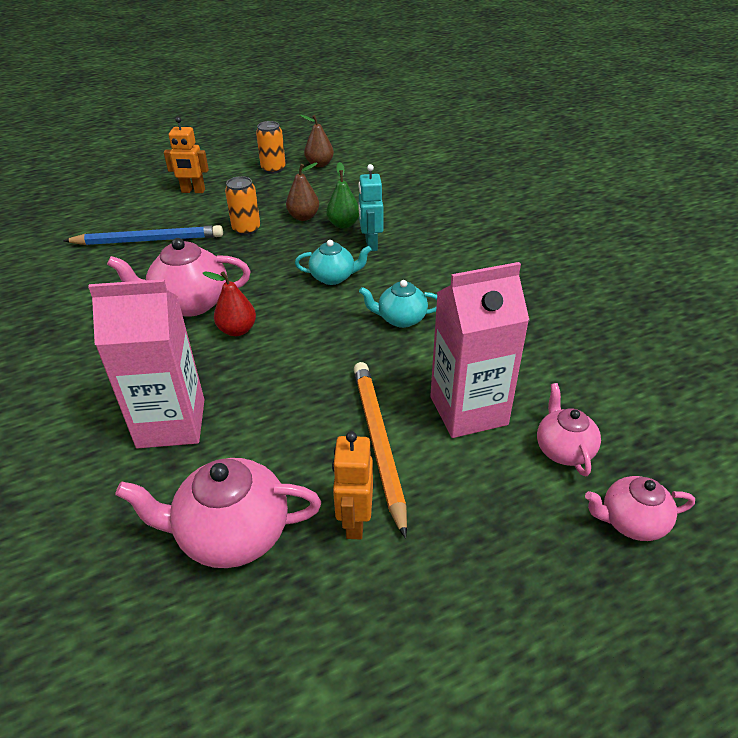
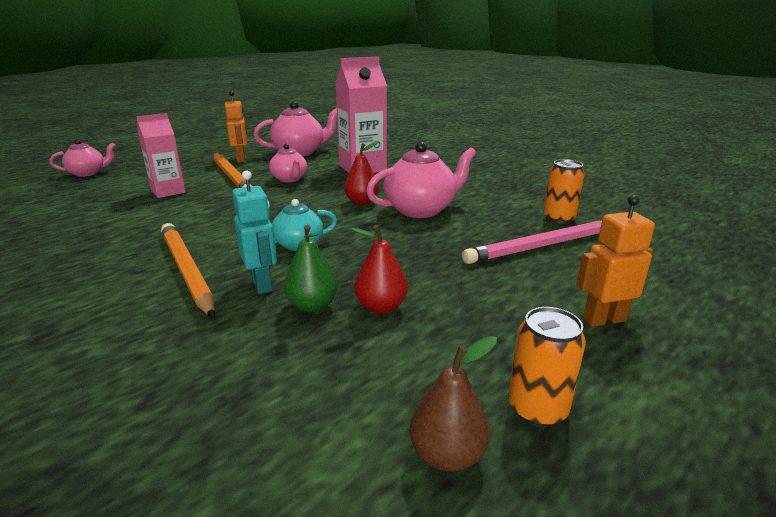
camera: 160 degrees right, 15 degrees down
blue pencil [63,225,223,245] -> pink pencil [462,221,602,264]
orange can [225,176,260,236] -> orange can moved to [543,159,585,224]
brown pear [286,163,319,221] -> red pear [352,225,408,314]
turquoise teapot [359,280,437,328] -> none
pink carton [430,262,529,438] -> pink carton [136,113,186,198], size x0.64
pink teapot [537,383,601,476] -> pink teapot moved to [269,144,307,182]
none -> orange pencil [161,223,215,318]

